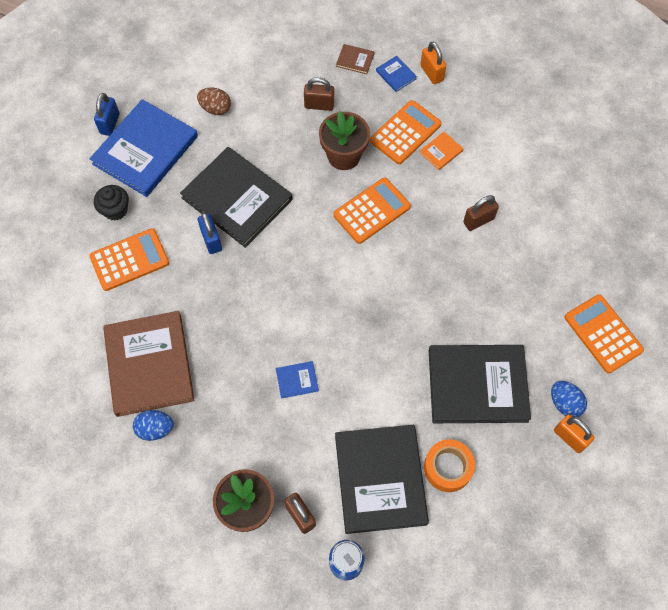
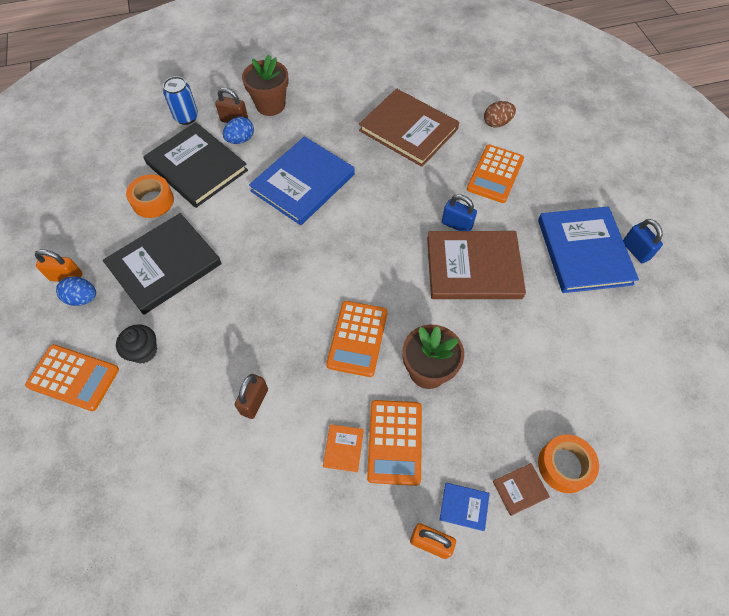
camera: 140 degrees right, 5 degrees down
black cupcake [94,185,129,221] -> black cupcake moved to [116,324,157,364]
blue egg [133,410,174,441] -> blue egg moved to [223,117,254,144]
black book [180,147,293,248] -> brown book [427,231,526,299]
brown egg [197,88,231,115] -> brown egg moved to [484,101,516,128]
blue book [276,361,319,399] -> blue book [249,136,355,225], size x2.49
brown padlock [304,77,334,111] -> none
none -> orange tape [538,434,599,493]

